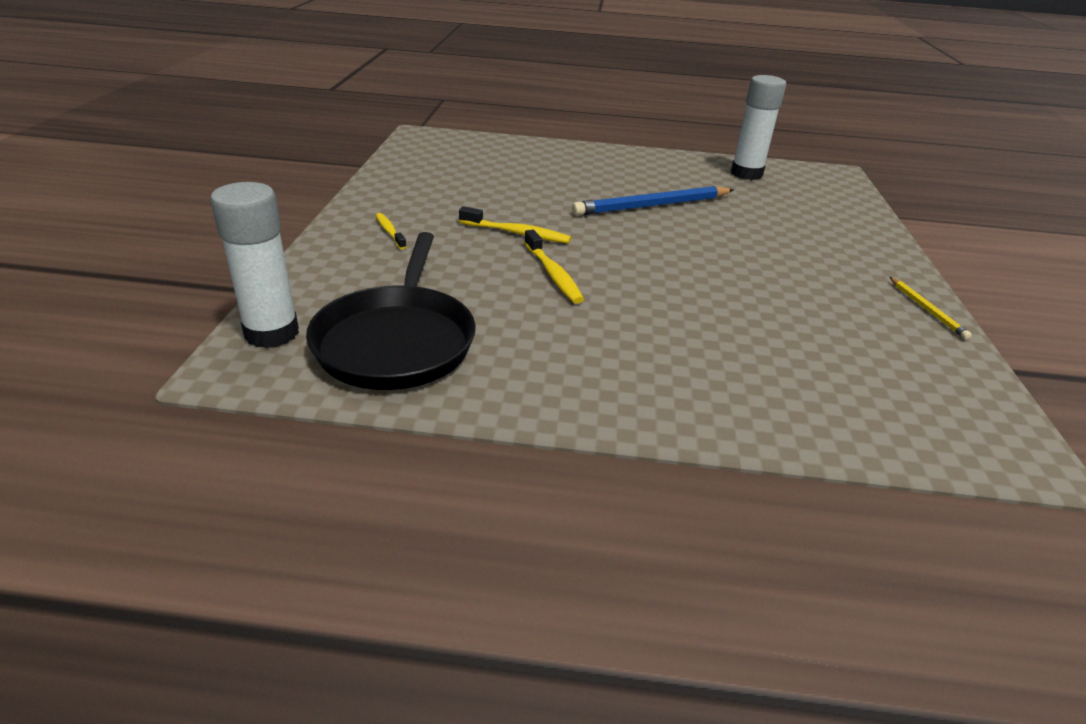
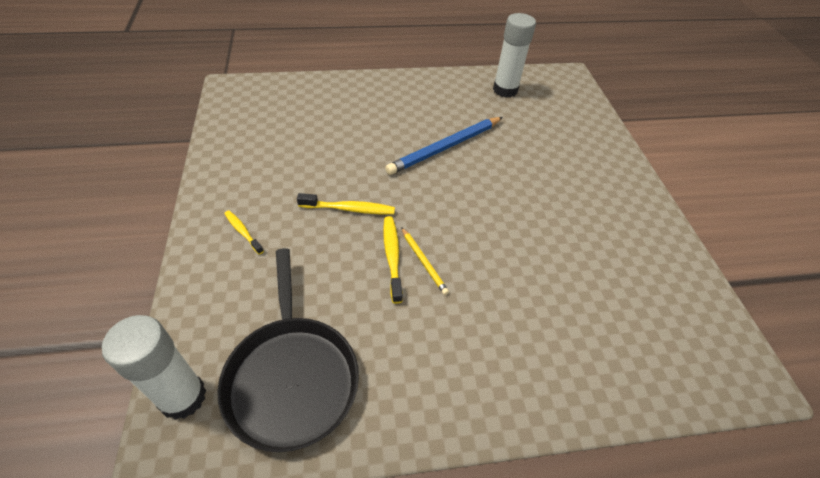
camera: 15 degrees left, 15 degrees up
yellow toothbrush [524,230,584,304] -> yellow toothbrush turned 150 degrees counterclockwise [383,216,403,304]
yellow pencil [890,277,972,340] -> yellow pencil moved to [401,227,449,295]

